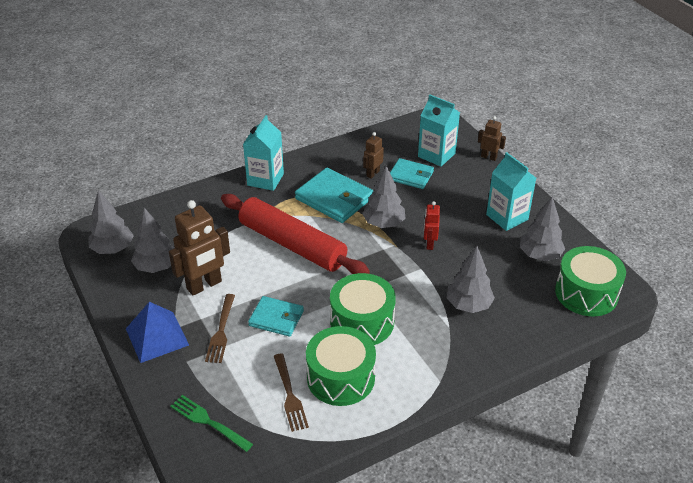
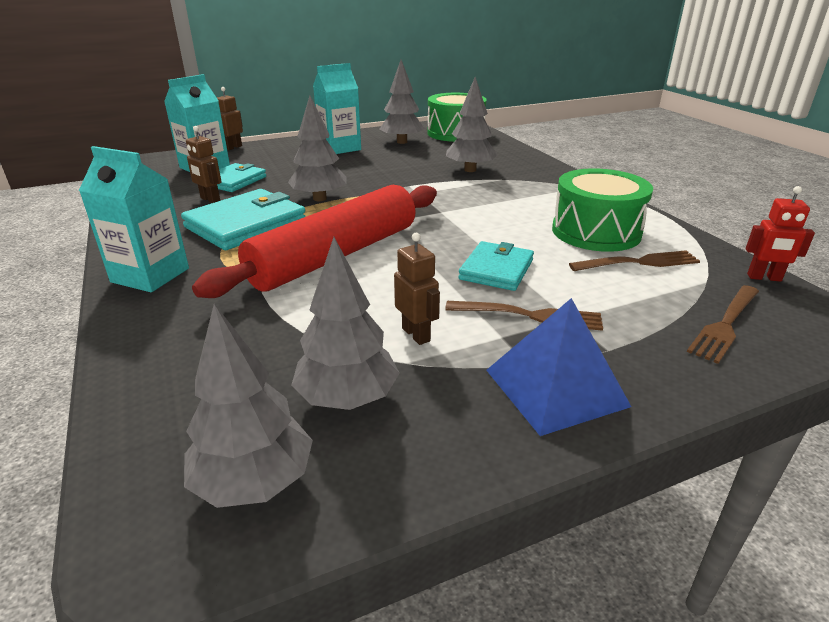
camera: 85 degrees left, 10 degrees down
brown robot [169,200,230,296] -> brown robot [394,233,440,345], size x0.53
green fork [170,395,253,452] -> brown fork [687,285,759,364]
green drum [330,273,396,345] -> none
red robot [424,201,440,250] -> red robot moved to [746,186,815,282]

